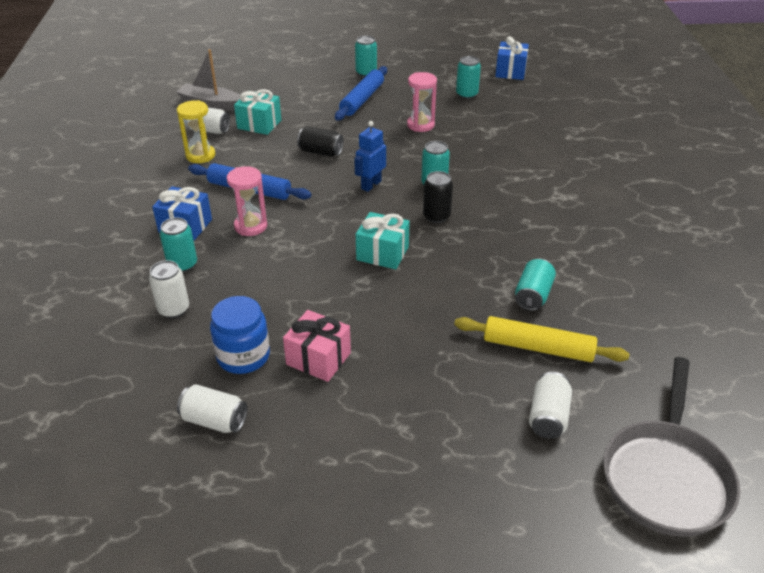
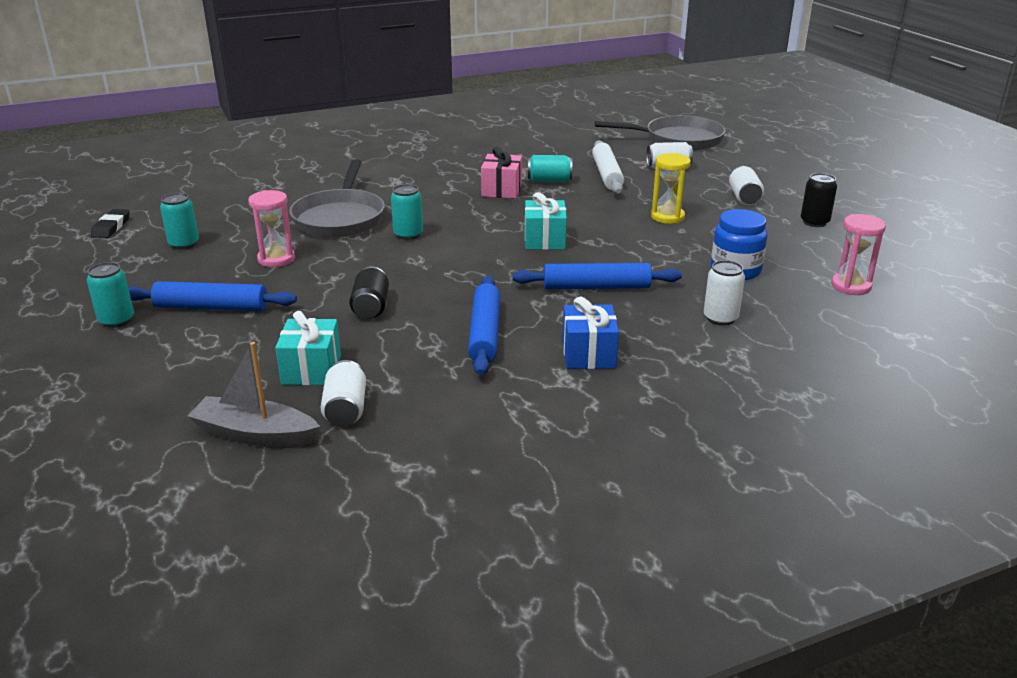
camera: 110 degrees left, 10 degrees down
turquoise can [160,218,197,272] -> none
grey boat [176,49,240,111] -> grey boat turned 105 degrees clockwise [188,342,320,447]
yellow hourglass [177,100,215,163] -> yellow hourglass moved to [651,153,691,224]
white can [177,384,247,433] -> white can moved to [729,166,764,205]
pink hourglass [227,166,267,236] -> pink hourglass moved to [831,214,886,295]
pink gift [283,310,351,382] -> pink gift moved to [481,147,522,198]
blue robot [354,121,386,192] -> none
black can [423,171,453,223] -> black can moved to [801,173,837,227]
yellow rolling pin [454,316,629,362] -> white rolling pin [592,140,624,194]
blue gift [495,36,529,80] -> black eraser [91,209,130,238]
none -> grey pan [289,159,385,238]
none -> blue rolling pin [513,263,682,289]

